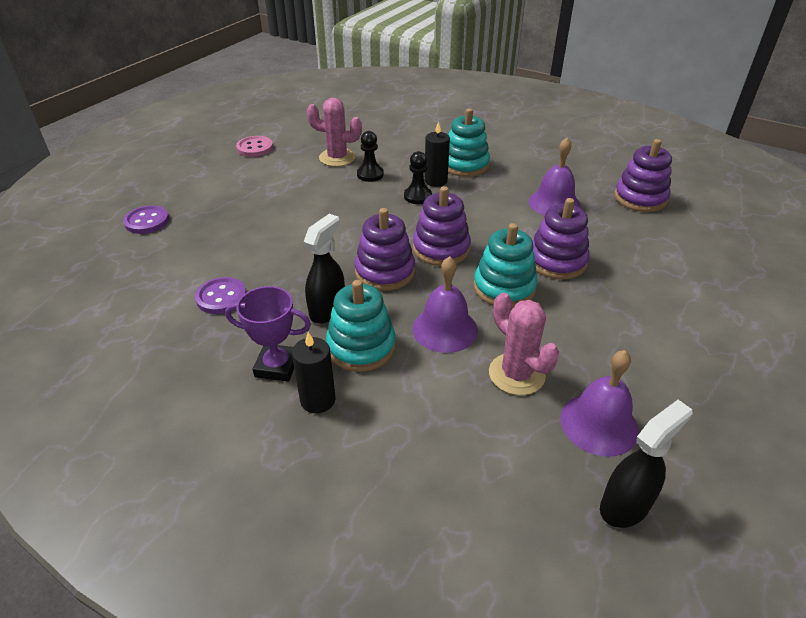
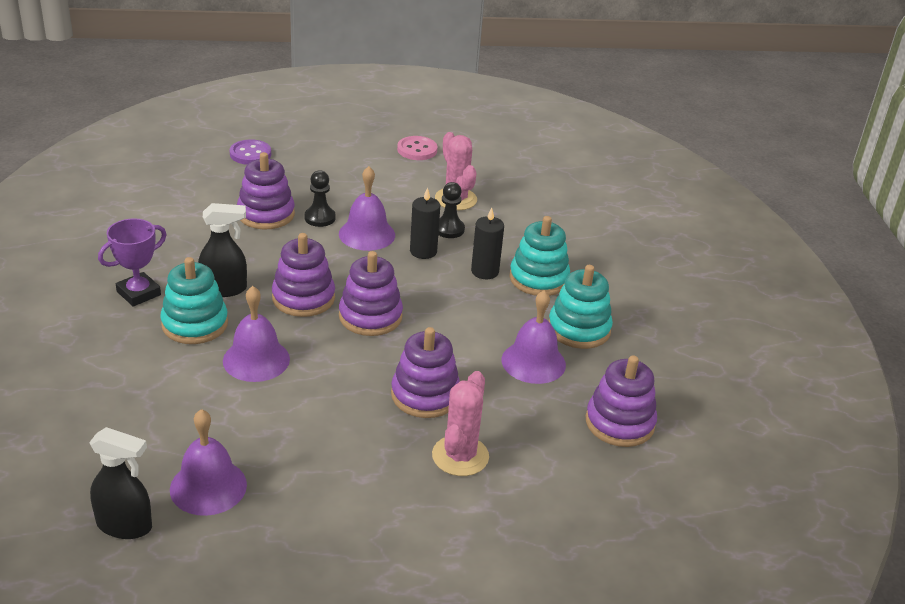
camera: 50 degrees right, 5 degrees down
purple button [195,277,246,314] -> none
purple trophy [225,286,311,382] -> purple trophy turned 75 degrees clockwise [98,218,167,306]
black candle [292,332,335,413] -> black candle moved to [410,187,440,259]
black pawn [404,151,432,204] -> black pawn moved to [304,170,336,227]
turquoise stacking toy [474,223,537,308] -> turquoise stacking toy moved to [549,265,613,349]
pink cactus [489,293,559,395] -> pink cactus moved to [432,371,489,476]
none -> purple stacking toy [237,152,295,230]
none -> purple bell [339,166,395,251]

